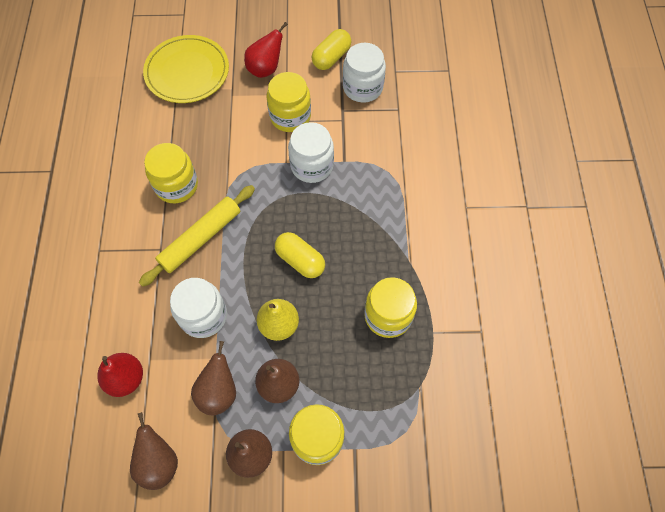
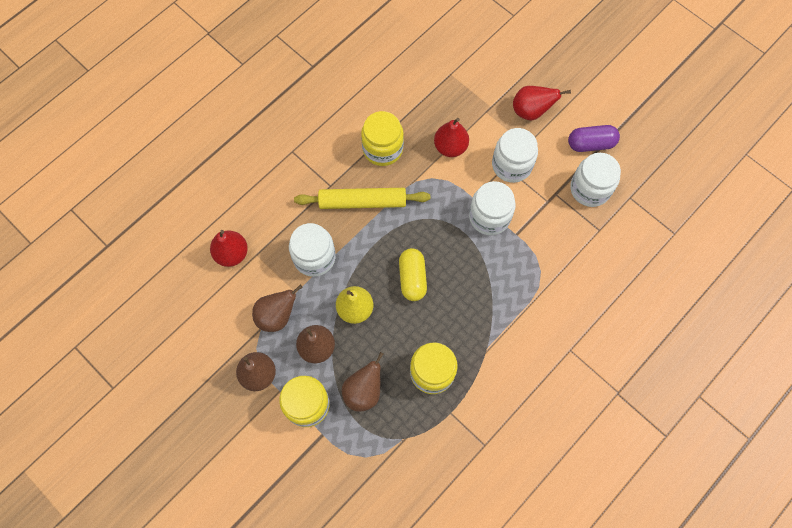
camera: 45 degrees right, 5 degrees up
brown pear [130,412,178,490] -> brown pear moved to [342,352,383,412]
yellow plate [143,35,229,103] -> none
yellow jar [267,72,311,132] -> white jar [492,128,538,183]
yellow capsule [312,29,351,70] -> purple capsule [568,125,620,152]
none -> red pear [434,118,469,157]

